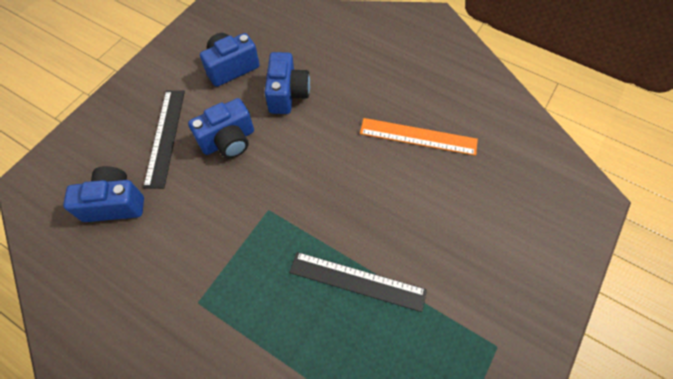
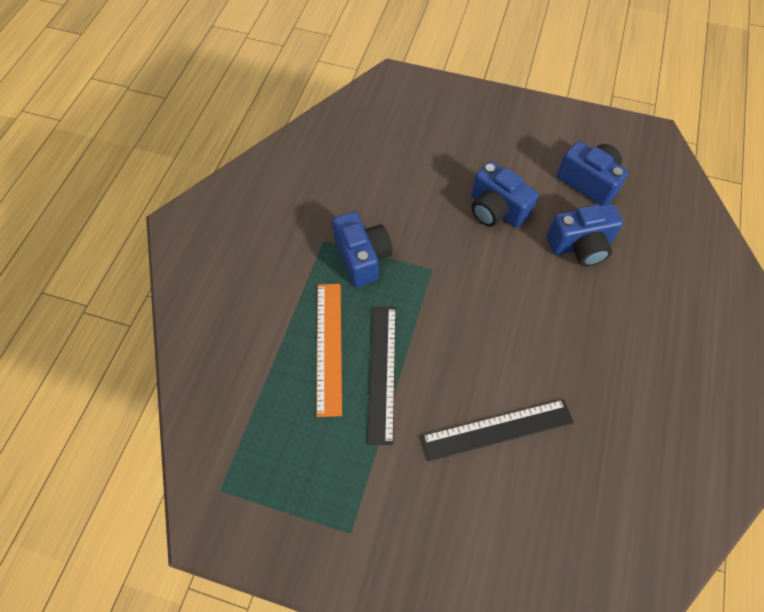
camera: 75 degrees right, 0 degrees up
blue camera [63,166,144,222] -> blue camera moved to [332,212,393,287]
black ruler [143,90,185,189] -> black ruler moved to [421,399,574,461]
orange ruler [360,118,478,156] -> orange ruler moved to [316,284,342,417]

